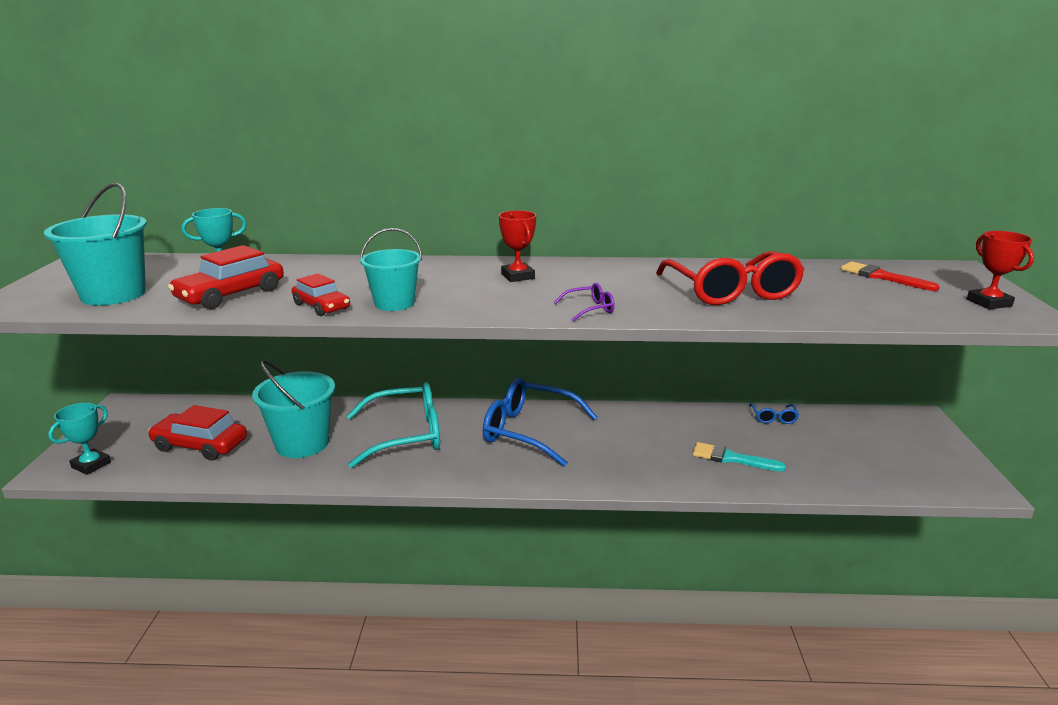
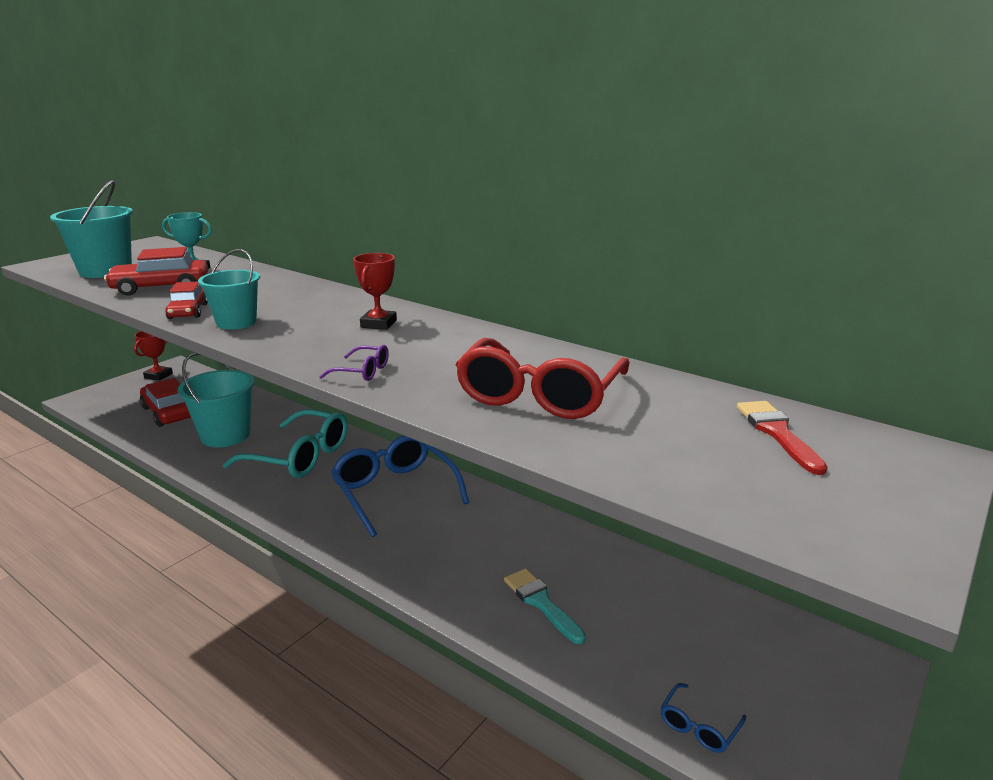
camera: 35 degrees right, 0 degrees up
turquoise trophy [48,403,111,475] -> none
blue glasses [749,403,799,424] -> blue glasses moved to [661,683,746,753]
red trophy [967,231,1034,309] -> red trophy moved to [134,331,173,381]

